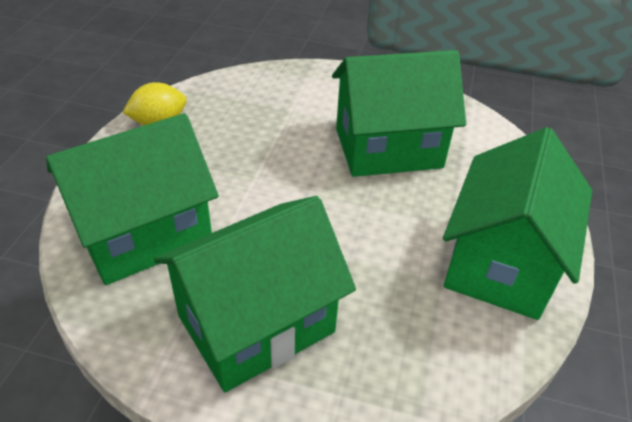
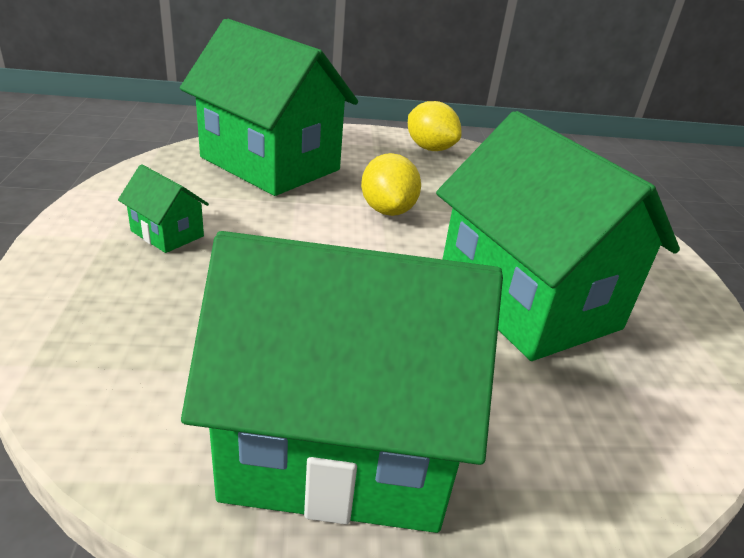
camera: 70 degrees right, 10 degrees down
green house [154,196,356,392] -> green house [118,164,209,253], size x0.41
none -> yellow lemon [361,153,421,216]

